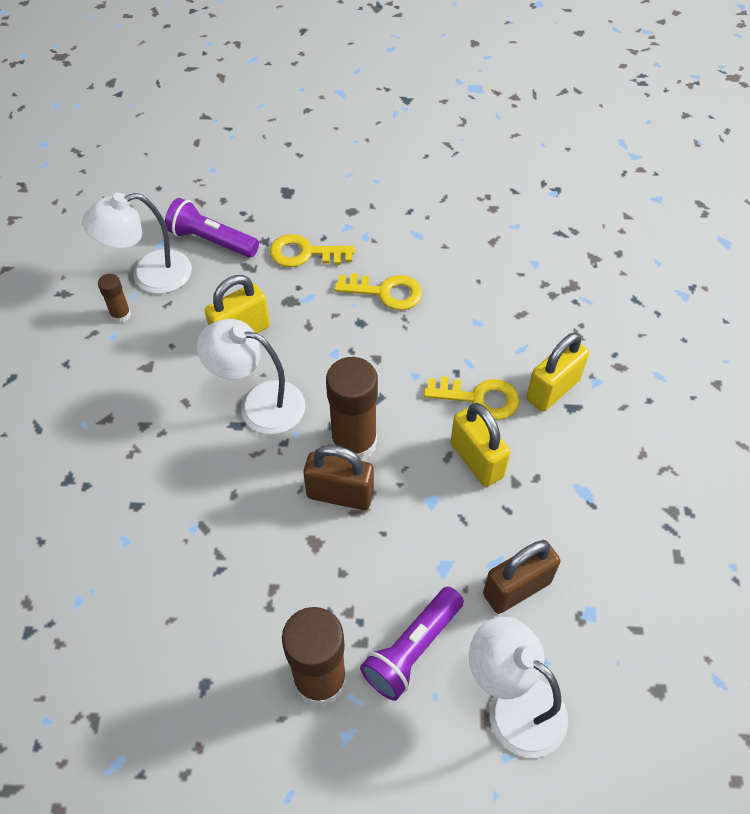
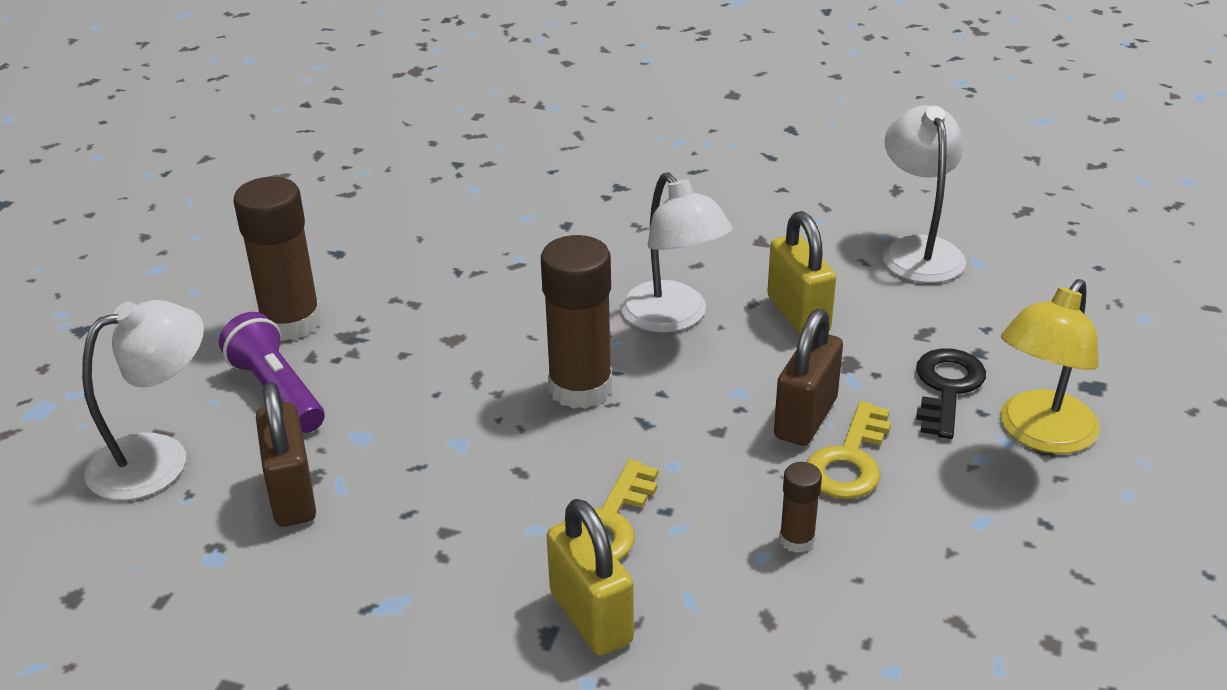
camera: 105 degrees right, 20 degrees down
brown glue stick [98,274,131,323] -> brown glue stick moved to [779,462,822,553]
purple flashlight [165,198,259,258] -> none
white lamp [197,319,305,434] -> white lamp turned 120 degrees clockwise [620,172,732,333]
yellow key [270,234,355,267] -> black key [916,348,986,439]
brown padlock [303,445,374,510] -> brown padlock moved to [774,309,843,446]
yellow padlock [450,403,511,487] -> none
none -> yellow lamp [1001,279,1100,454]

